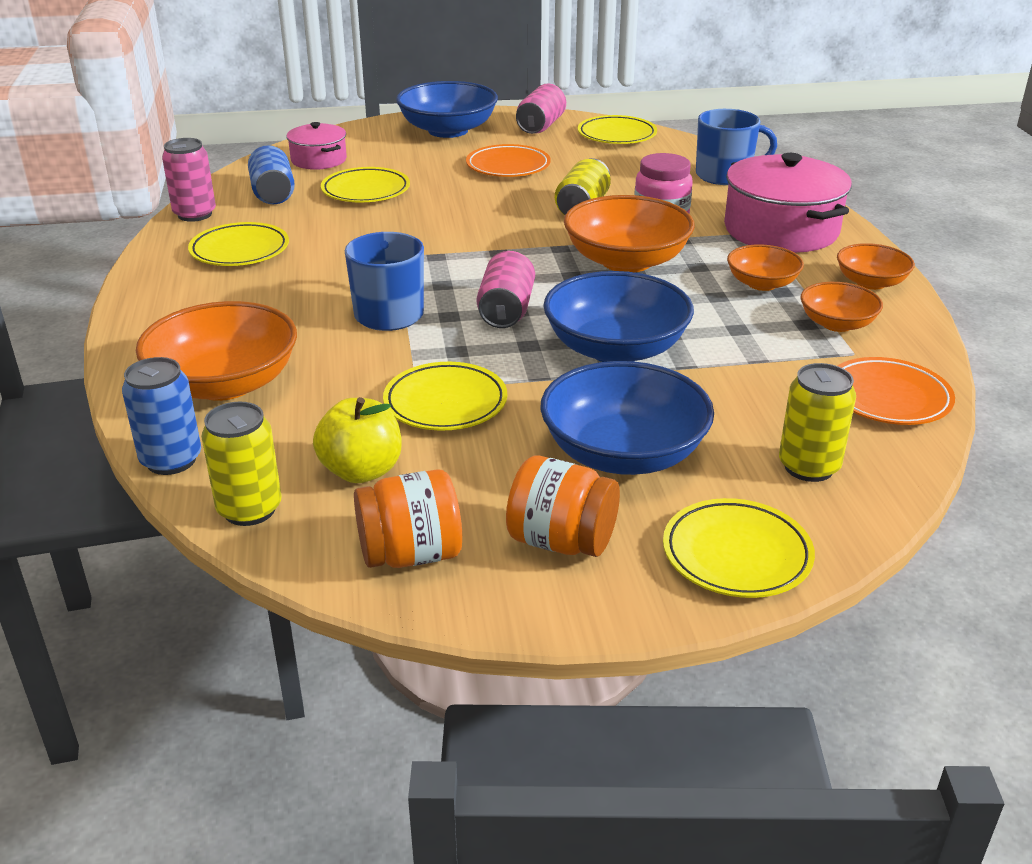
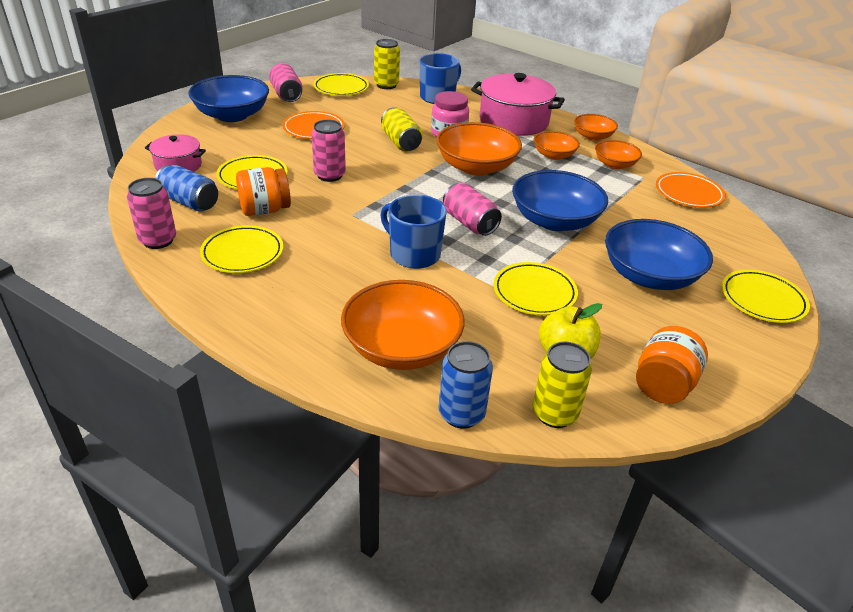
camera: 45 degrees left, 5 degrees up
orange jar [506,455,620,557] -> orange jar moved to [236,167,291,216]
yellow can [779,363,856,482] -> yellow can moved to [374,39,400,89]
none -> pink can [311,120,346,182]

